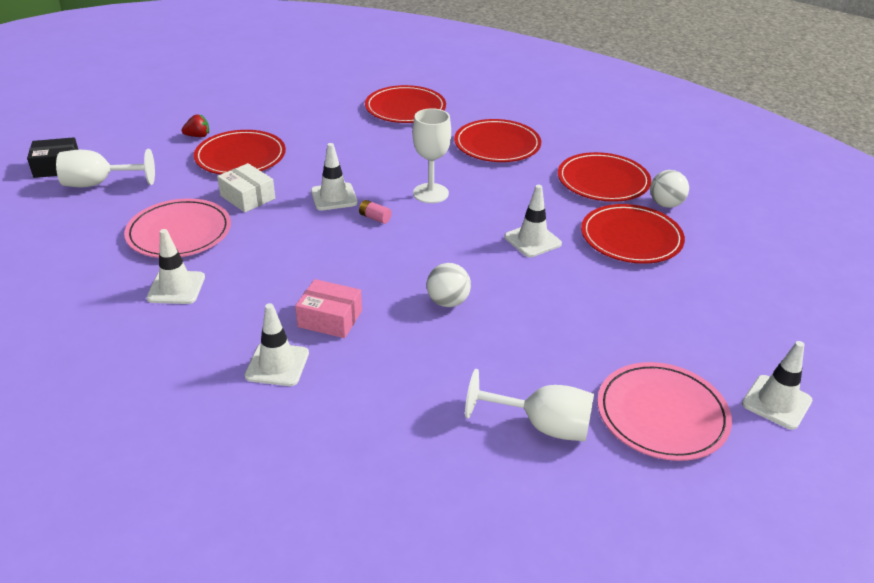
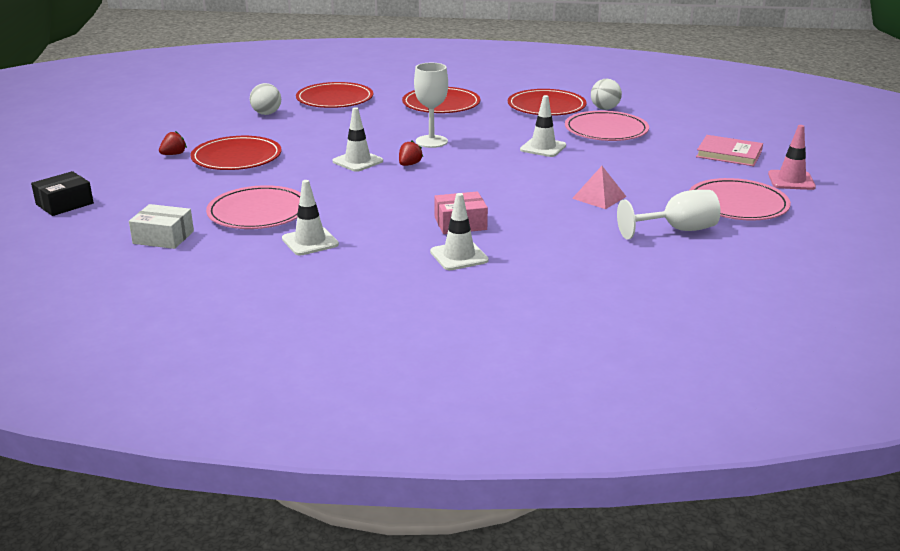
camera: 30 degrees left, 10 degrees down
white goblet [56,149,155,187] -> none
white box [217,163,275,212] -> white box moved to [129,204,194,249]
pink battery [359,200,392,224] -> red strawberry [399,140,423,166]
white ball [426,263,471,307] -> white ball moved to [250,83,281,115]
red plate [581,204,685,264] -> pink plate [565,111,649,141]
white traffic cone [742,341,813,430] -> pink traffic cone [768,125,816,190]
none -> pink pyramid [572,166,627,209]
none -> pink book [696,135,763,166]

